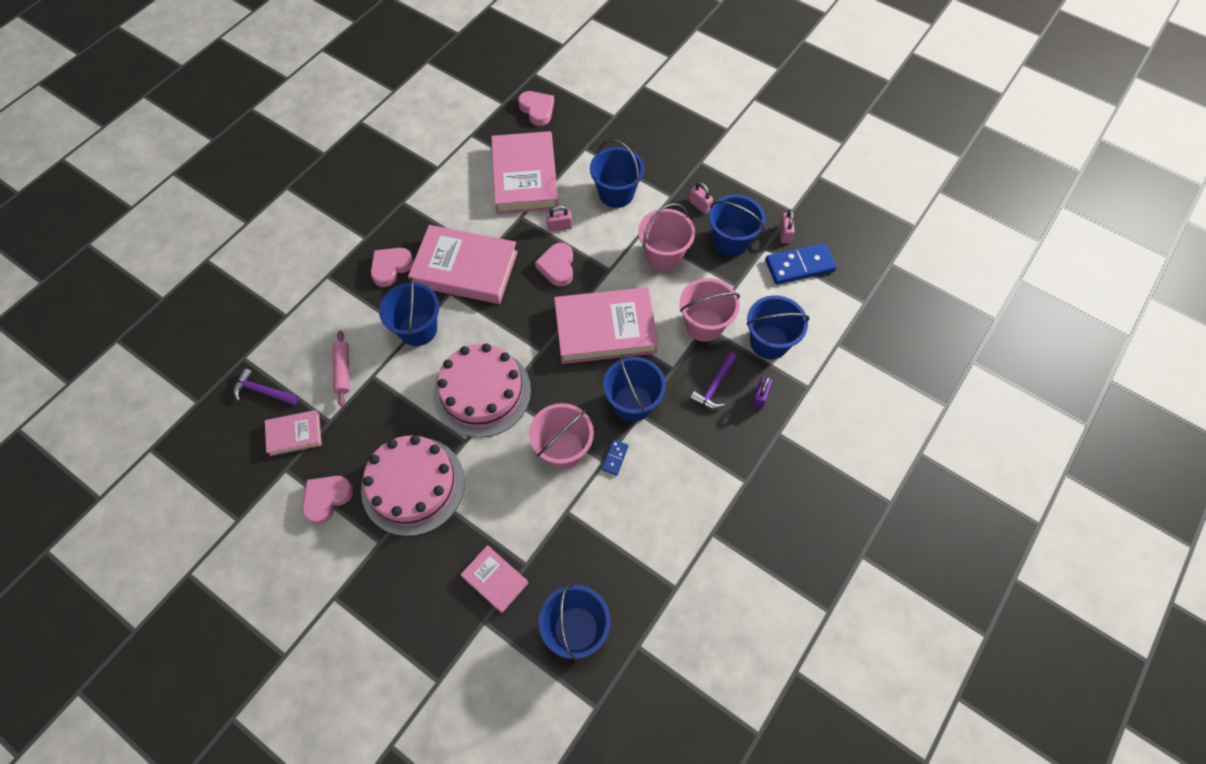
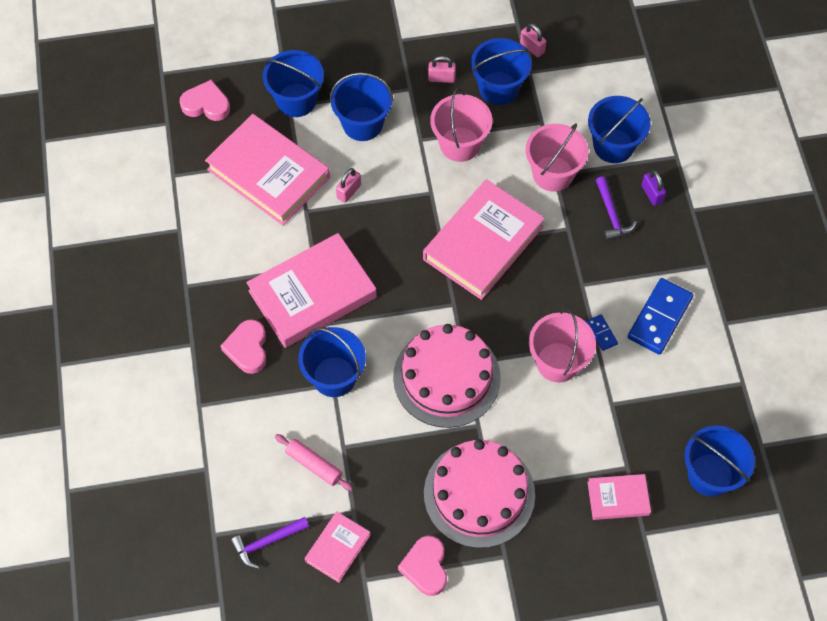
camera: 45 degrees left, 0 degrees up
pink heart [535,243,573,287] -> none
blue bucket [603,355,666,422] -> blue bucket moved to [263,50,324,117]
blue domino [765,243,837,285] -> blue domino moved to [628,278,693,354]

